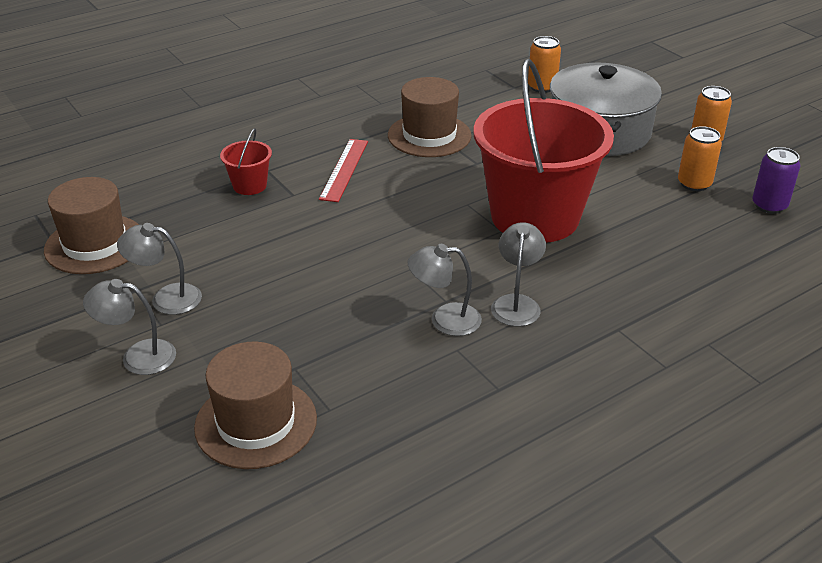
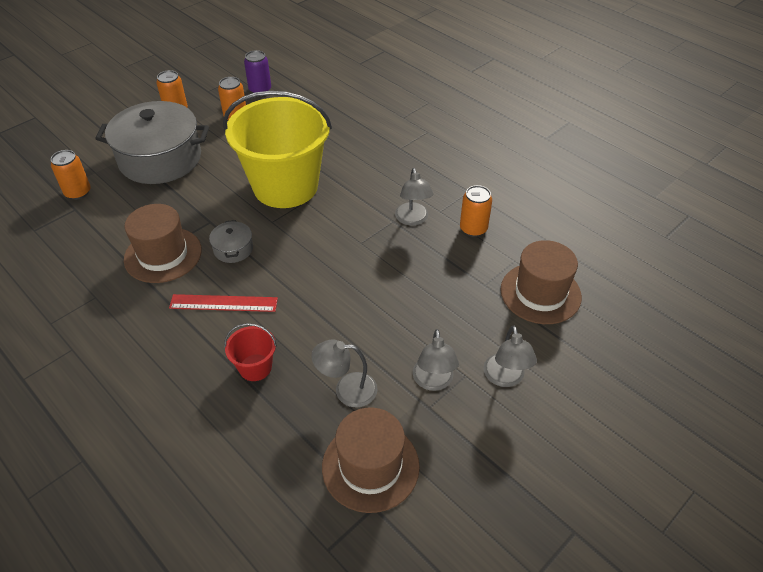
camera: 100 degrees left, 10 degrees up
red bucket [474,59,614,243] -> yellow bucket [223,91,332,208]
grey lamp [491,222,546,327] -> grey lamp moved to [311,340,378,407]
none -> grey pot [209,220,253,263]
none -> orange can [460,185,492,237]

